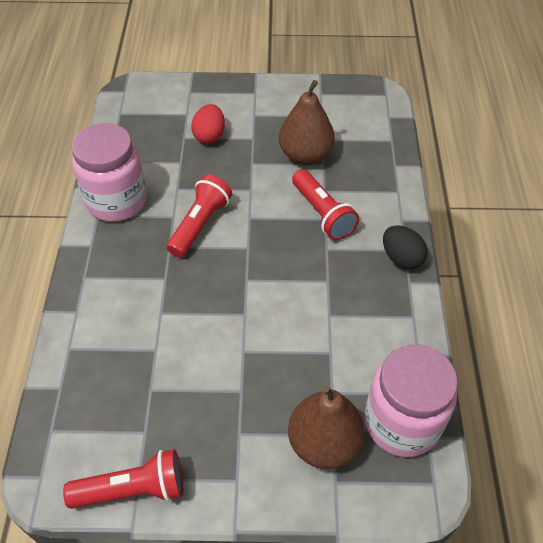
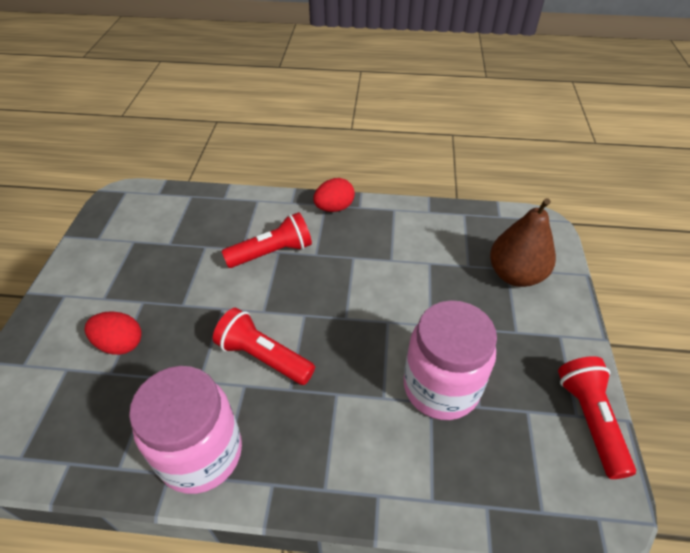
camera: 85 degrees left, 5 degrees down
brown pear [279,80,335,165] -> none
pink jar [365,345,458,457] -> pink jar moved to [404,300,497,420]
black egg [383,226,428,269] -> red egg [313,178,355,212]

